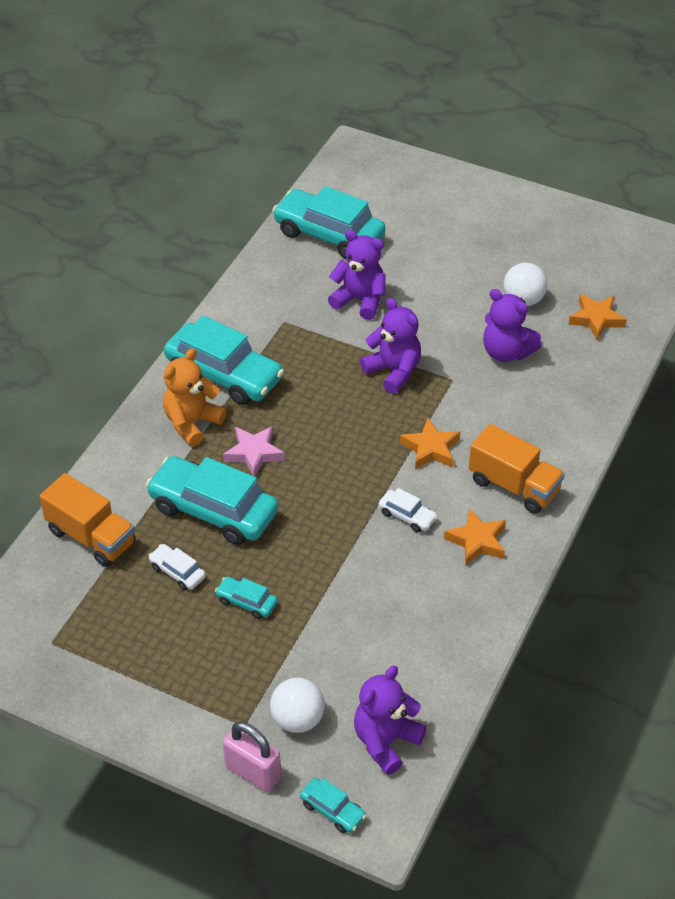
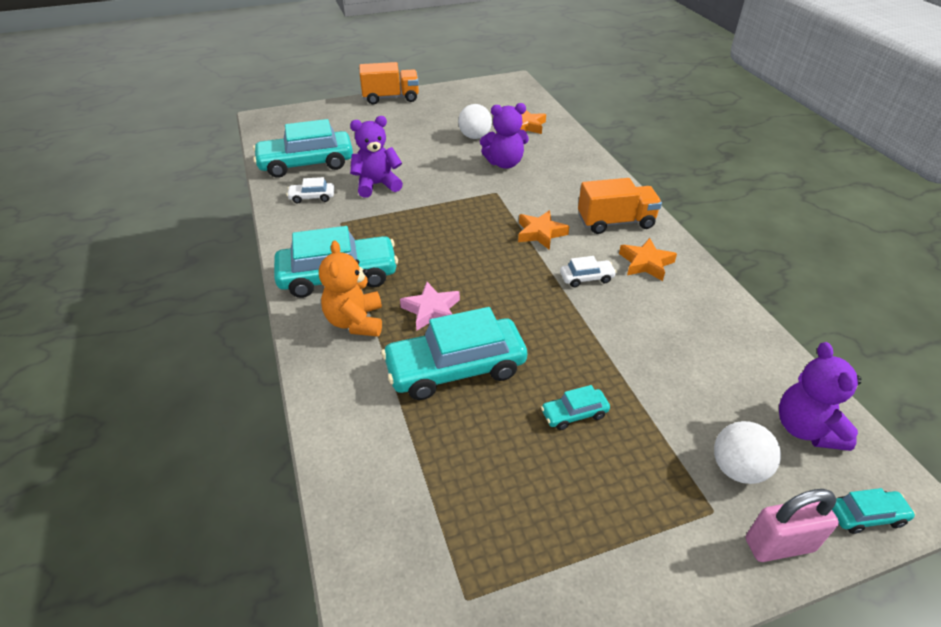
camera: 45 degrees left, 5 degrees down
orange truck [39,473,135,567] -> orange truck moved to [359,62,419,105]
white car [148,544,206,590] -> white car moved to [286,177,334,203]
purple teddy bear [360,298,421,394] -> none

